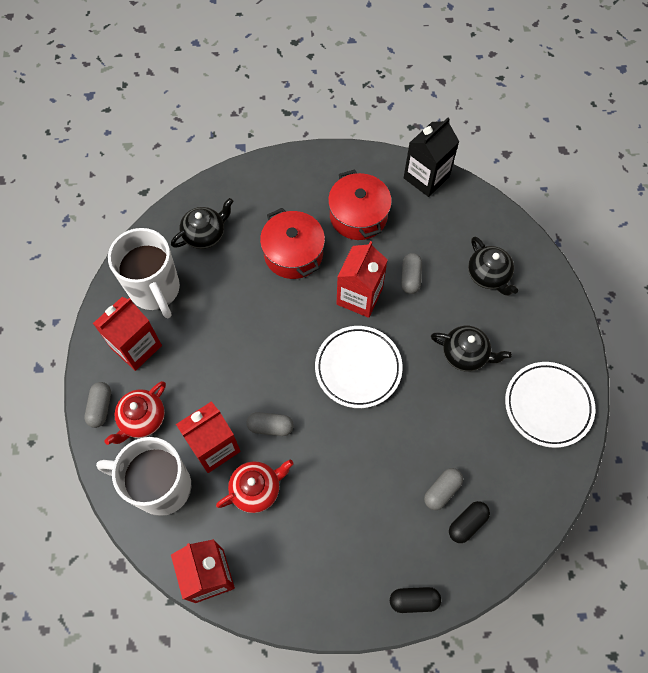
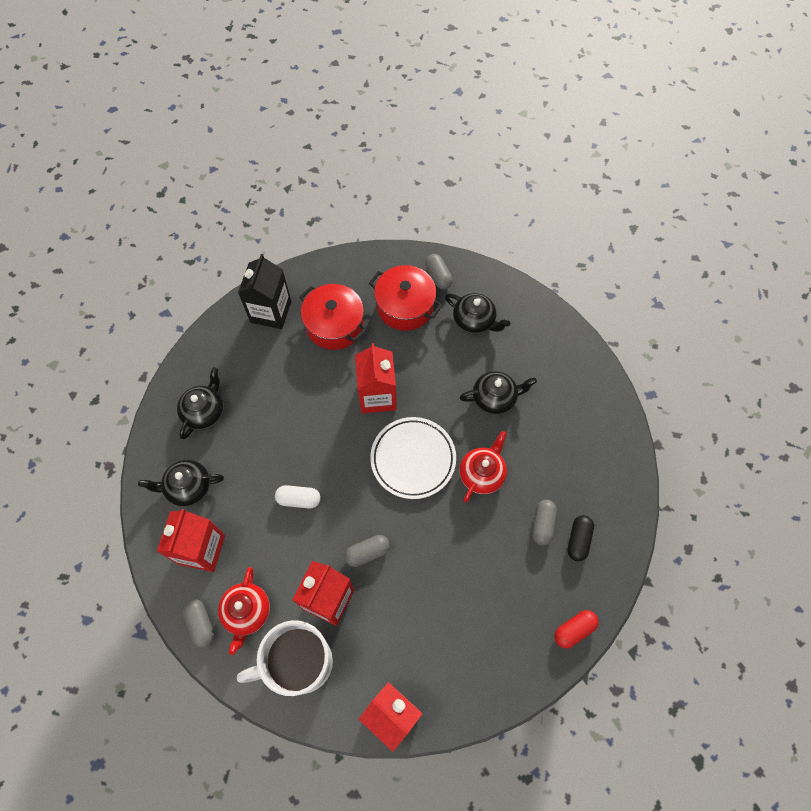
camera: 30 degrees left, 0 degrees up
white mug [108,228,180,318] -> black teapot [138,460,224,507]
red teapot [216,460,294,513] -> red teapot moved to [459,431,507,502]
red pot [260,208,325,279] -> red pot moved to [369,265,443,331]
black capsule [390,587,441,613] -> red capsule [554,610,599,648]
grey capsule [401,253,422,294] -> grey capsule moved to [425,254,453,289]
black carton [404,118,459,197] -> black carton moved to [238,254,291,329]
white plate [505,362,595,448] -> none
none -> white capsule [275,485,321,509]

